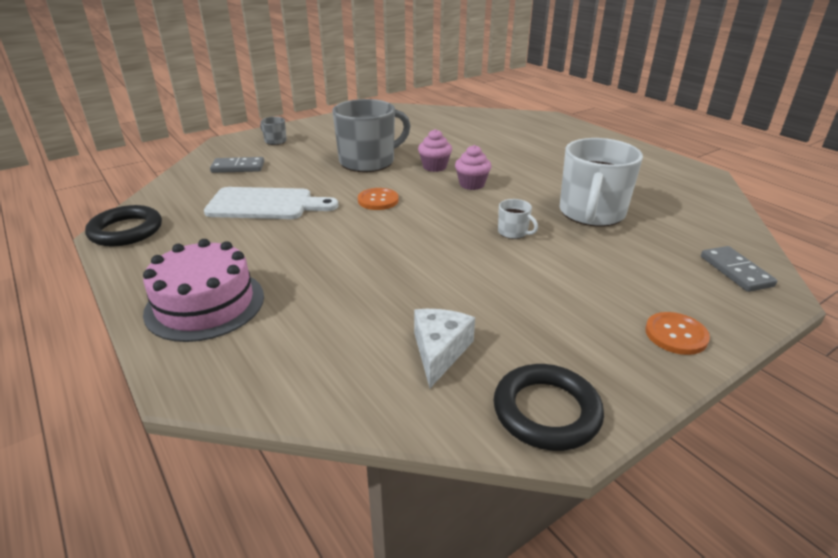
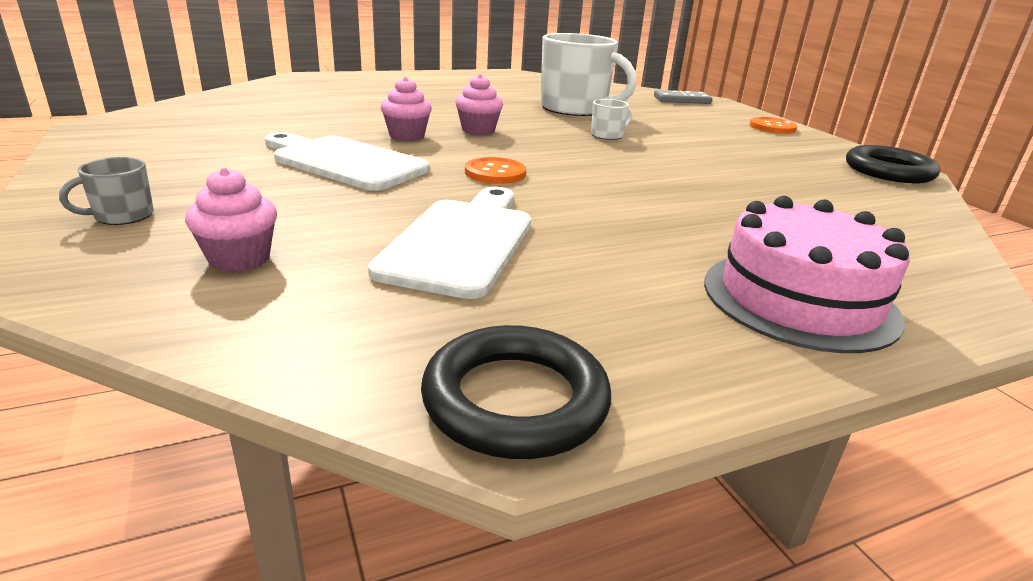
camera: 80 degrees left, 5 degrees down
grey domino [210,157,264,173] -> pink cupcake [185,167,277,272]
grey mug [332,99,410,172] -> white cutting board [265,132,430,191]
white cheese [414,309,475,388] -> none

